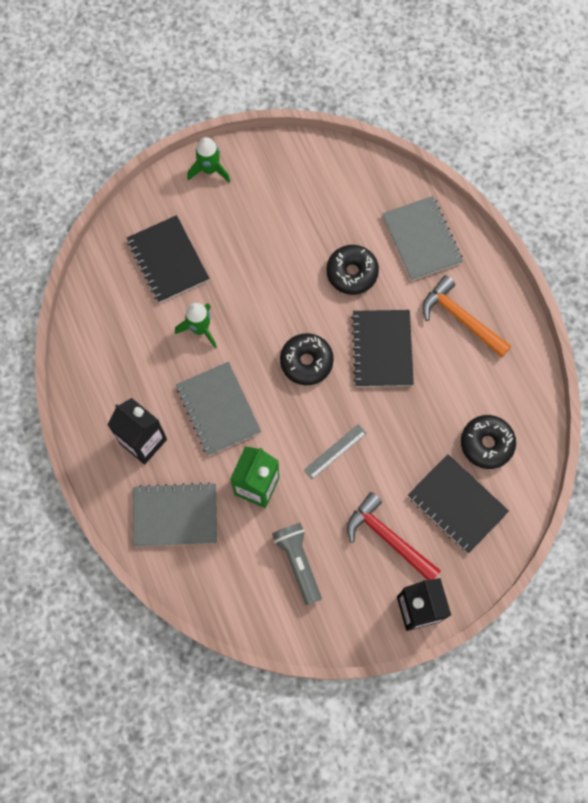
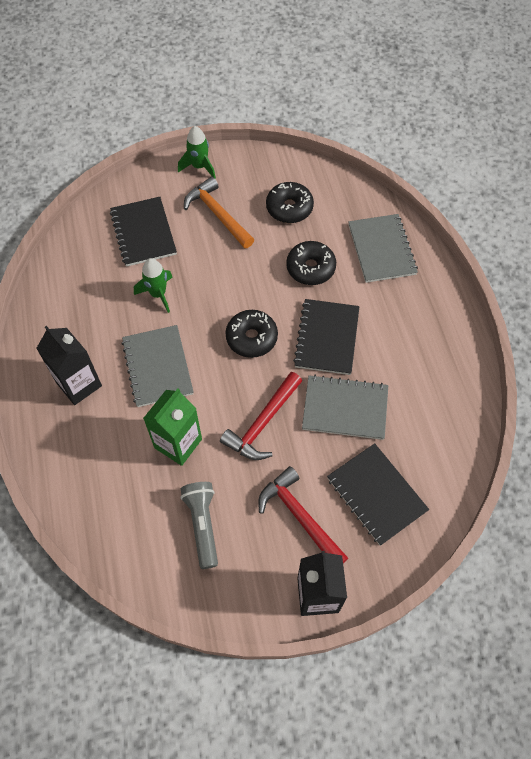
camera: 10 degrees right, 10 degrees down
grey notebook [133,482,217,546] -> grey notebook moved to [302,375,388,440]
grey ruler [304,424,367,479] -> red hammer [220,372,302,460]
orange hammer [422,275,511,357] -> orange hammer moved to [184,177,254,249]
black donut [461,415,516,469] -> black donut moved to [266,182,314,223]

